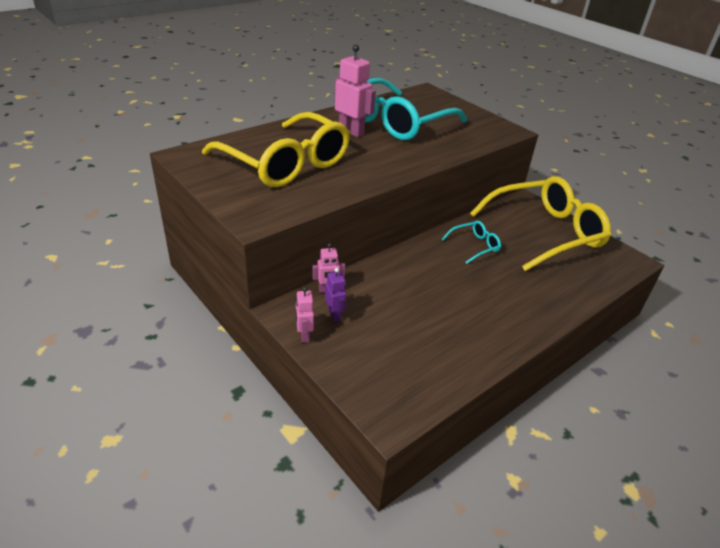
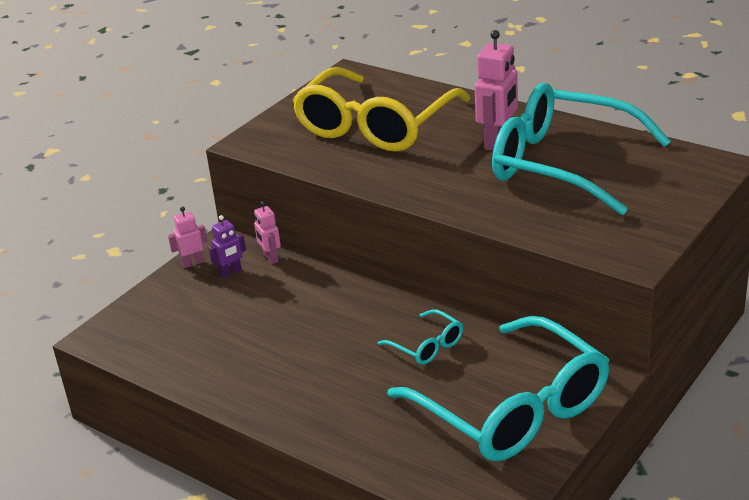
camera: 80 degrees right, 5 degrees down
yellow glasses [470,176,611,271] -> turquoise glasses [387,316,609,462]

